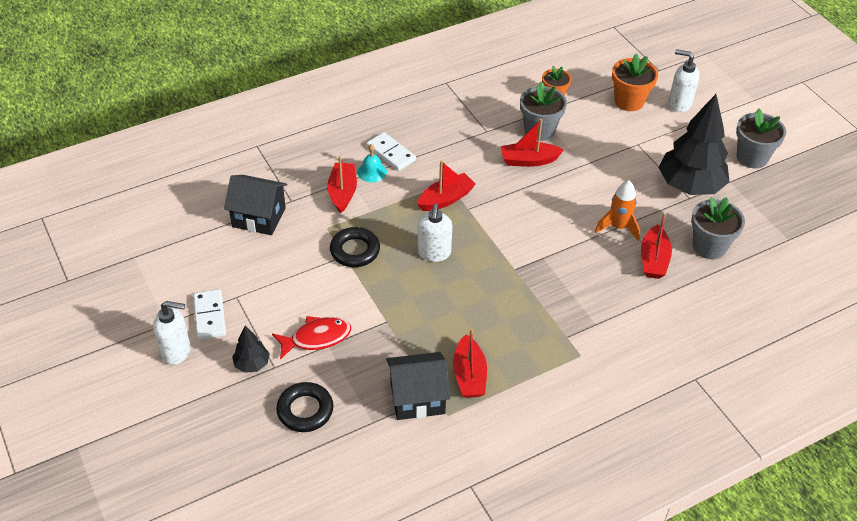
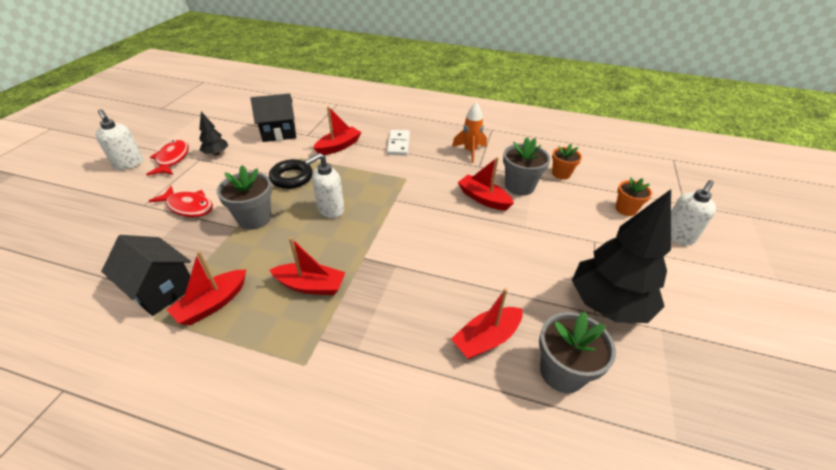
camera: 45 degrees right, 5 degrees down
white domino [193,289,226,340] -> red fish [146,140,189,176]
black house [224,175,287,235] -> black house turned 75 degrees counterclockwise [251,93,296,142]
black tree [232,326,270,373] -> black tree moved to [199,112,228,156]
black ring [276,382,333,432] -> none
turquoise bell [358,144,387,182] -> none
red boat [417,160,476,211] -> red boat moved to [270,237,345,295]
orange rocket [595,180,640,241] -> orange rocket moved to [452,102,487,163]
orange flower pot [612,53,658,111] -> orange flower pot [616,178,652,216], size x0.65
white soap dispenser [668,49,700,112] -> white soap dispenser turned 120 degrees counterclockwise [671,180,716,245]
grey flower pot [736,108,786,169] -> grey flower pot moved to [217,165,272,230]

